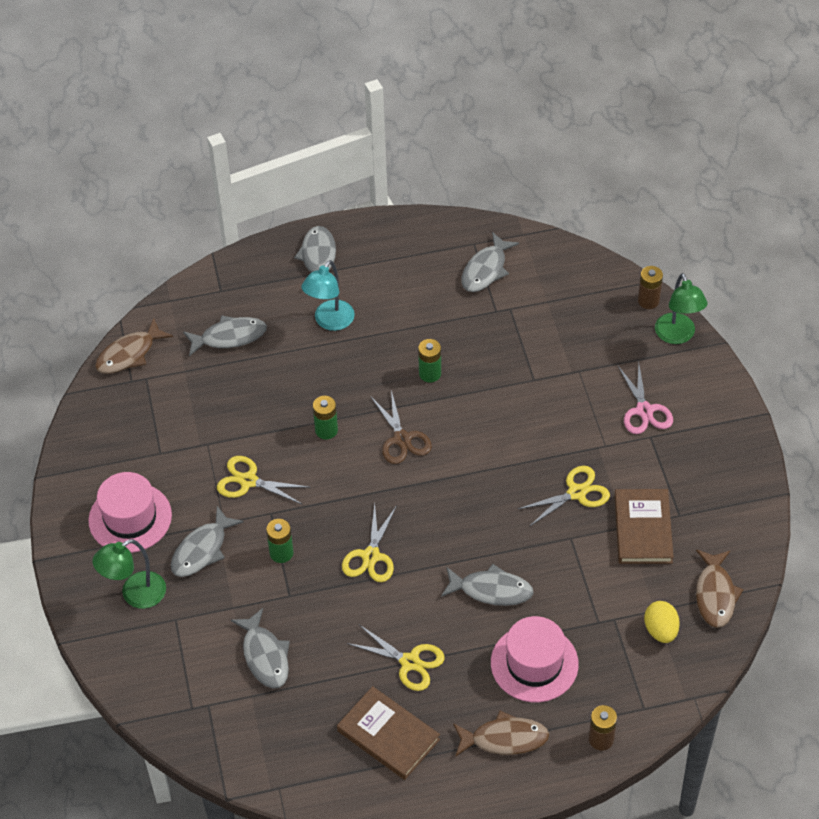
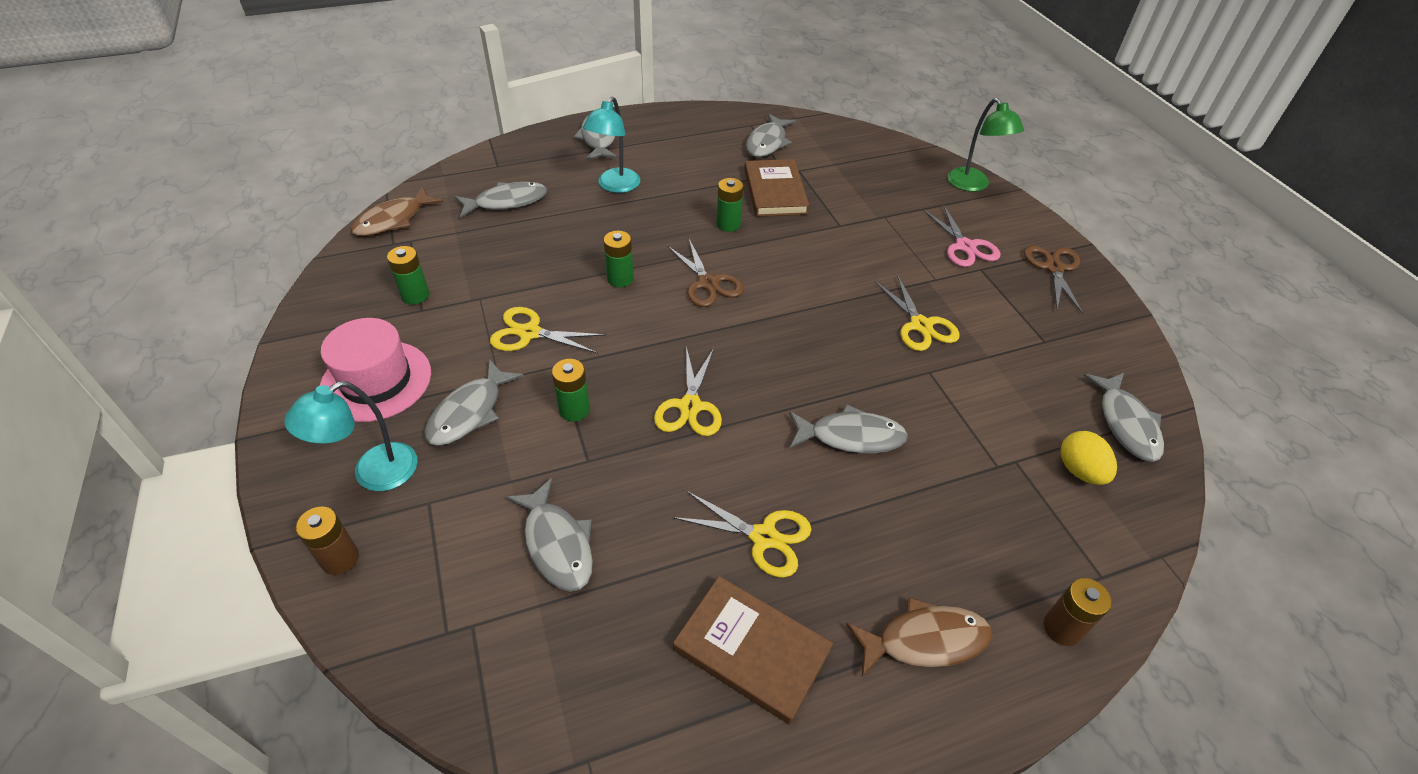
camera: 10 degrees left, 5 degrees down
green lamp [92,539,166,609] -> turquoise lamp [284,381,418,491]
pink hat [491,616,579,702] -> none
yellow scissors [518,466,610,527] -> yellow scissors turned 105 degrees clockwise [875,275,960,351]
brown book [614,489,674,564] -> brown book moved to [744,159,809,217]
brown battery [638,266,663,309] -> brown battery moved to [296,506,359,575]
brown fish [696,550,744,628] -> grey fish [1084,373,1164,462]
none -> green battery [387,246,429,304]
none -> brown scissors [1024,245,1083,314]

